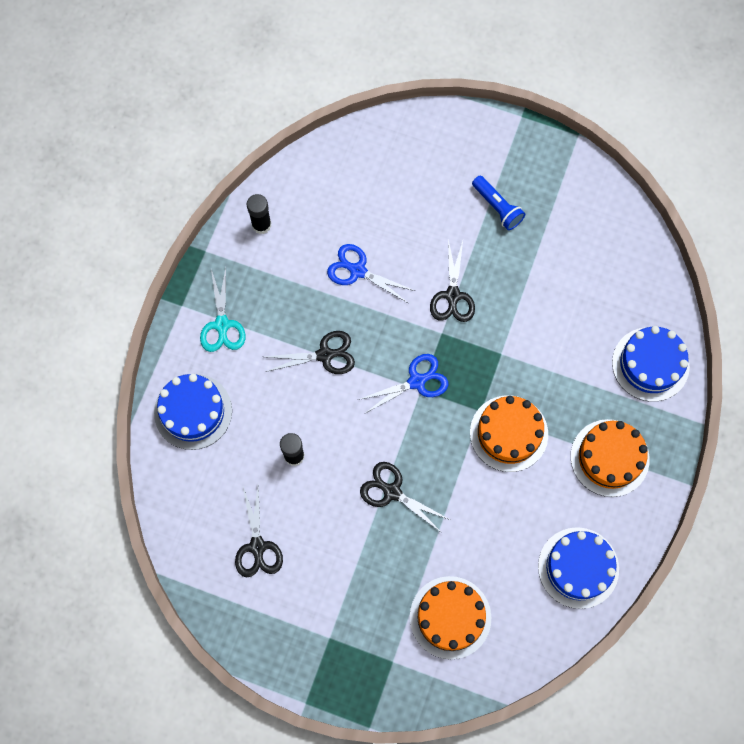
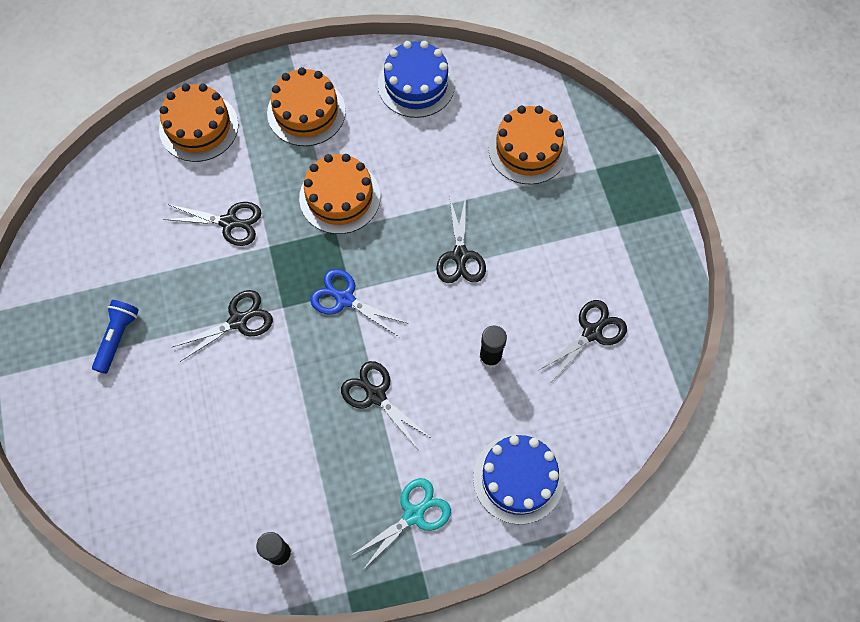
camera: 125 degrees left, 5 degrees down
blue scissors [327,244,415,303] -> none
blue cake [612,326,690,402] -> orange cake [159,83,238,162]
none -> black scissors [163,202,261,246]

